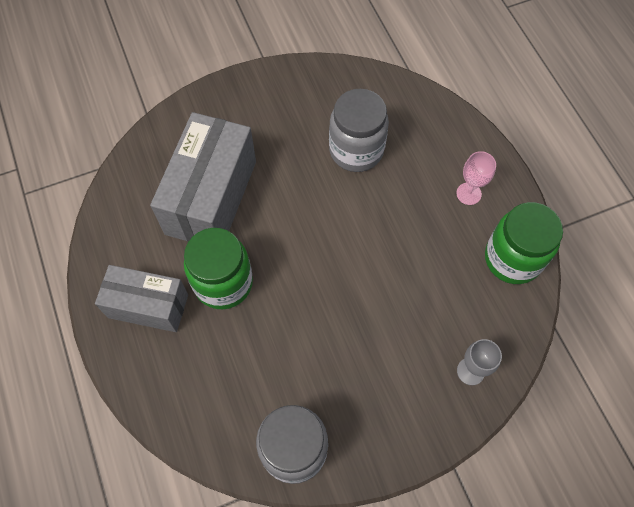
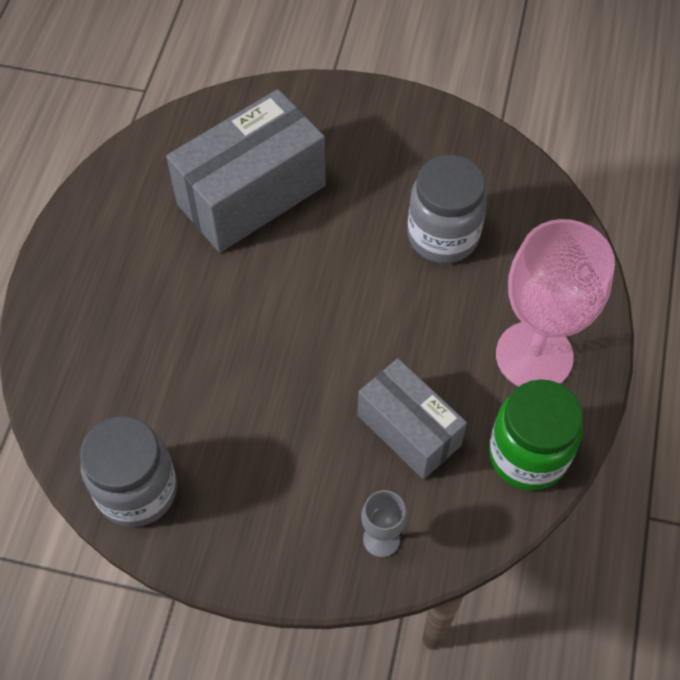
camera: 35 degrees right, 5 degrees down
grey box [95,265,188,332] -> grey box moved to [358,358,467,479]
green jar [184,228,253,309] -> none
pink goblet [456,151,496,205] -> pink goblet [496,219,615,386], size x2.27

